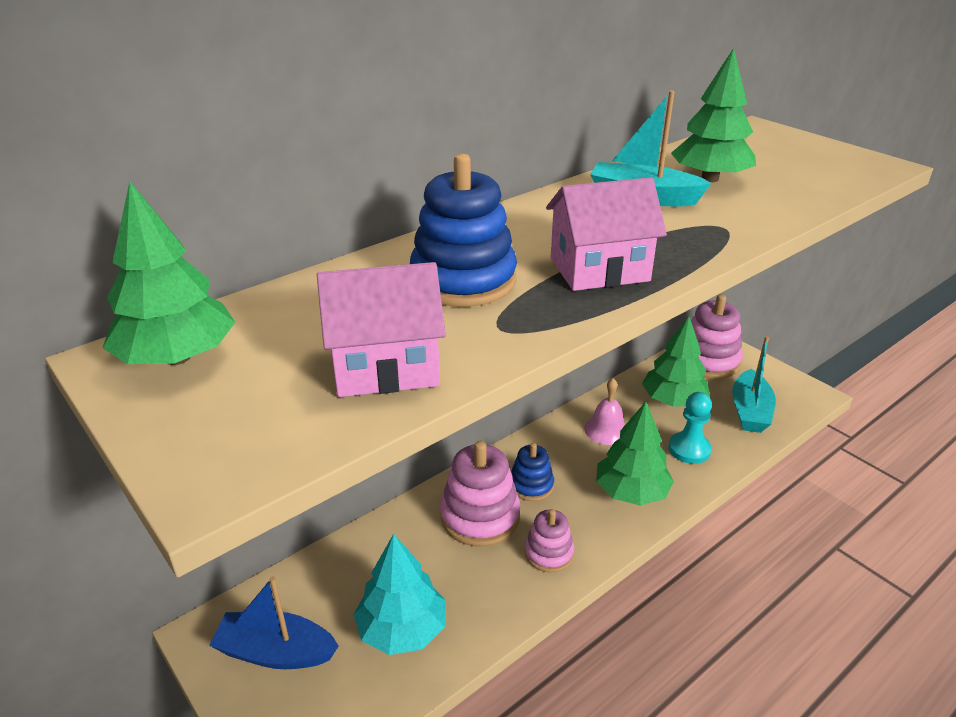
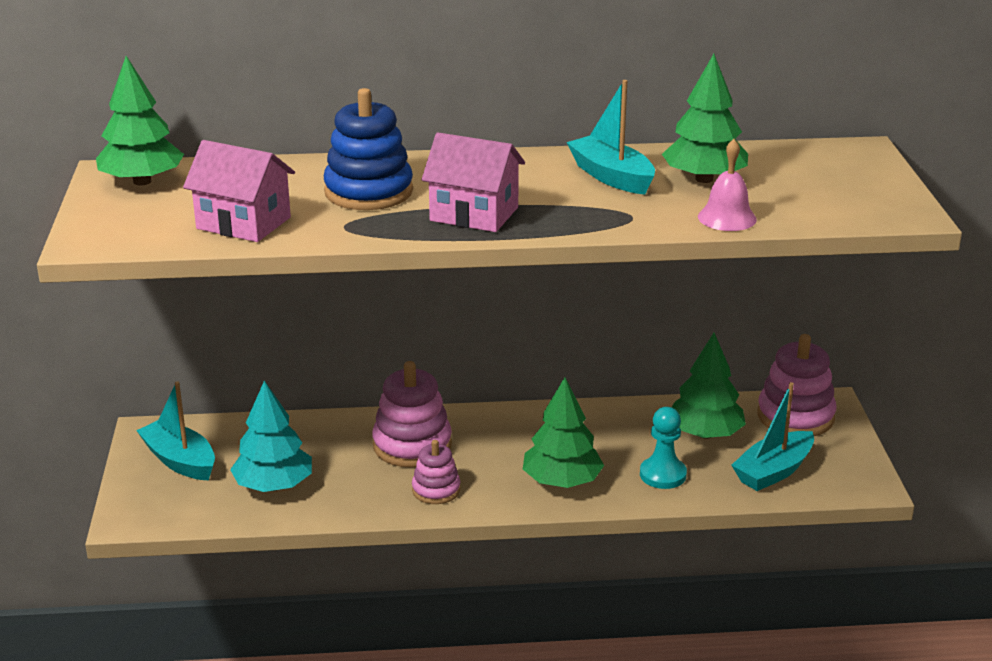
camera: 35 degrees right, 5 degrees down
blue boat [209,576,339,669] -> turquoise boat [136,381,215,481]
blue stacking toy [511,443,554,501] -> none
pink bell [584,378,626,445] -> pink bell moved to [698,139,757,231]

